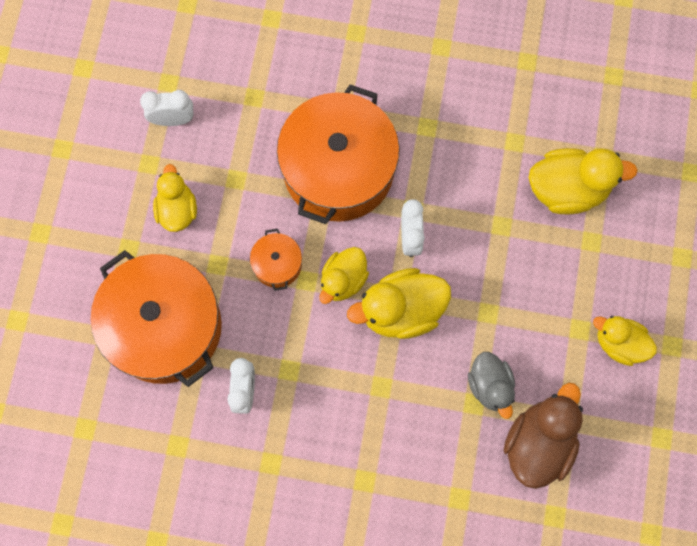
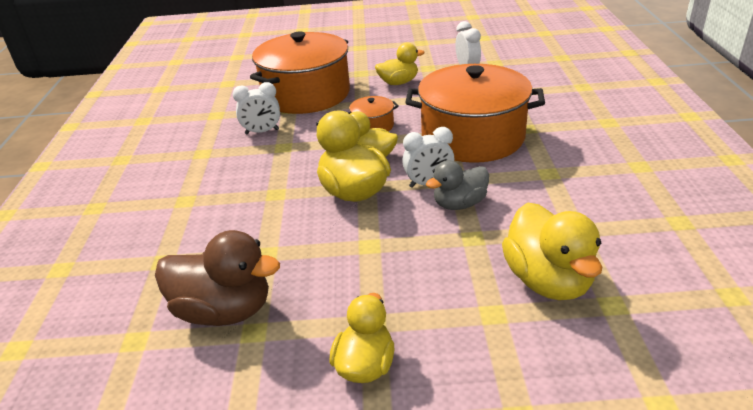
camera: 80 degrees right, 40 degrees down
grey duck [468,352,515,419] -> grey duck moved to [426,160,489,210]

